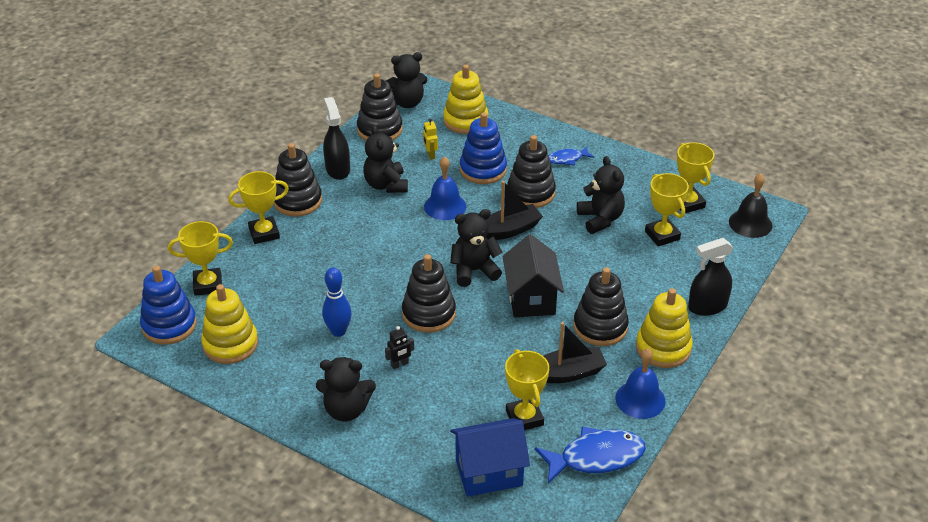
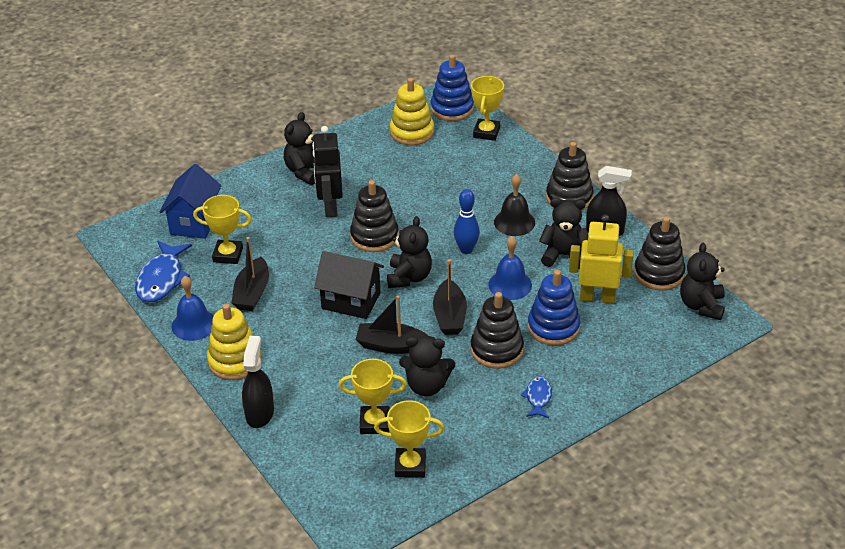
camera: 115 degrees right, 0 degrees up
yellow trophy [228,171,289,244] -> none
blue bowling pin [322,268,352,337] -> blue bowling pin moved to [454,189,480,254]
black robot [385,326,414,369] -> black robot [312,126,343,218], size x2.20
yellow robot [423,118,438,160] -> yellow robot [569,214,634,304], size x2.20
yellow stacking toy [443,65,488,134] -> none
black stacking toy [573,267,629,346] -> none
black bell [729,174,772,238] -> black bell moved to [494,174,535,236]
none -> black boat [356,295,428,354]

